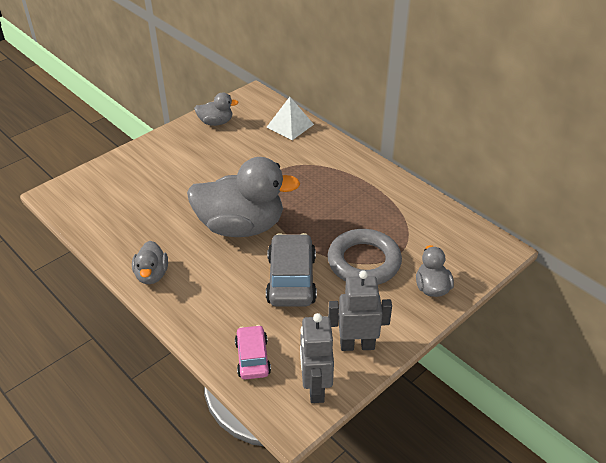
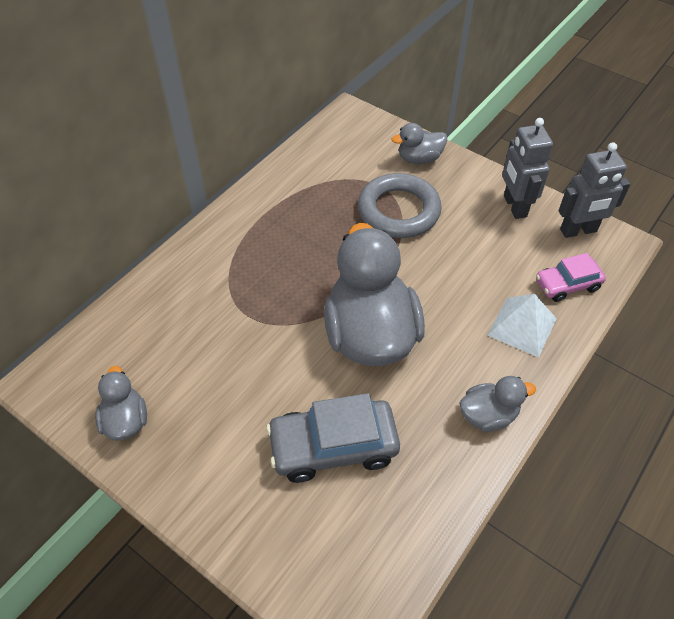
camera: 100 degrees left, 10 degrees up
grey car [266,233,317,307] -> grey car moved to [266,393,400,483]
white pyramid [267,97,314,140] -> white pyramid moved to [488,294,557,358]

